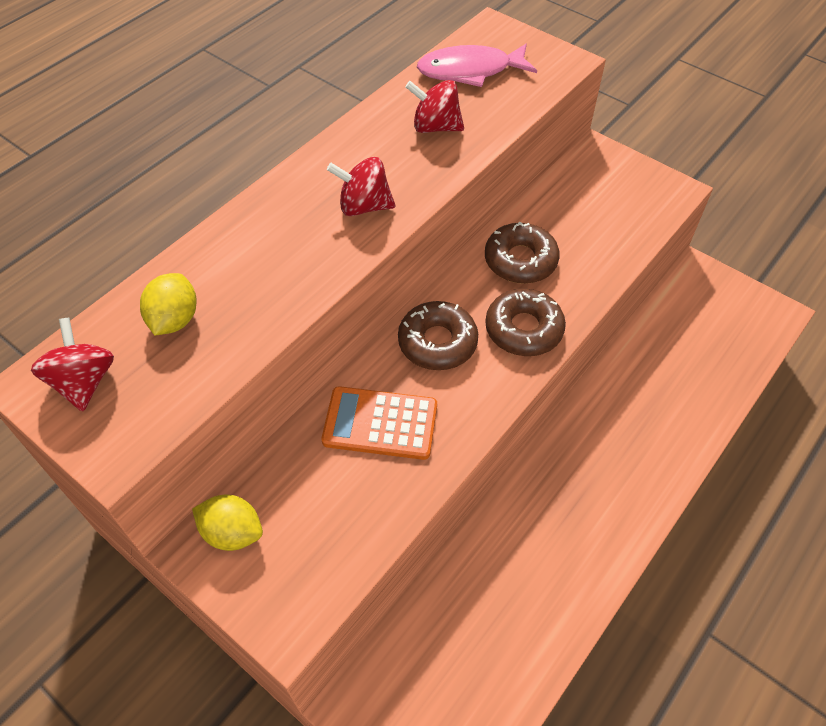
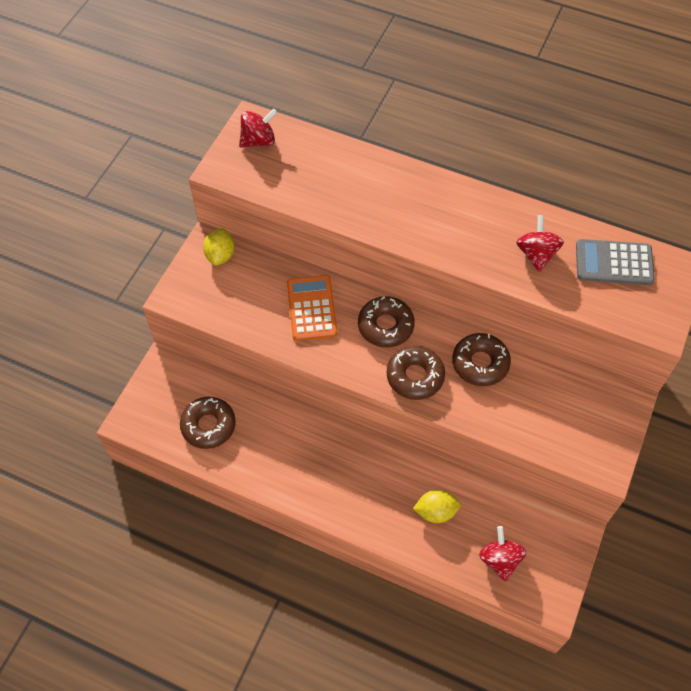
camera: 75 degrees right, 5 degrees up
yellow lemon [140,273,197,335] -> yellow lemon moved to [413,489,461,523]
red spinning top [327,157,395,216] -> red spinning top moved to [479,526,526,582]
pink fish [417,44,537,87] -> grey calculator [576,239,655,285]
none -> brown donut [180,397,236,449]

